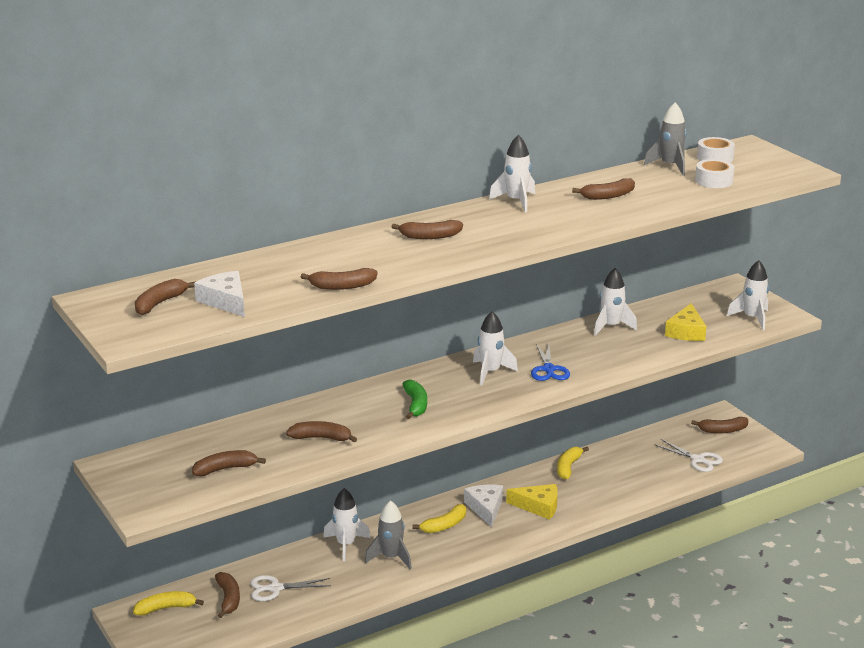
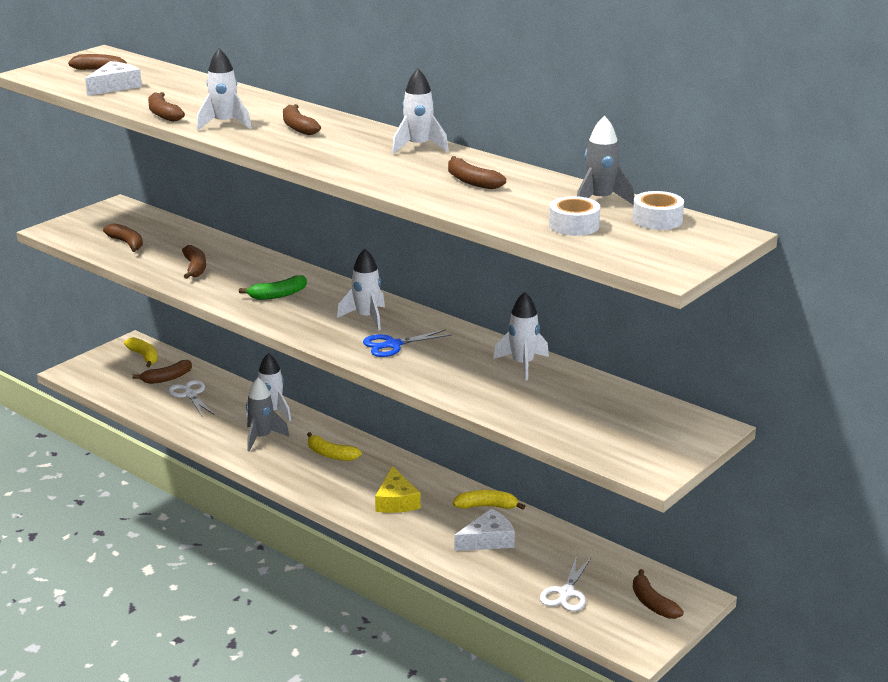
camera: 70 degrees right, 0 degrees up
white cheese [464,485,503,527] -> white cheese moved to [454,508,515,551]
yellow cheese [665,303,707,341] -> none
white rocket [727,260,769,330] -> white rocket moved to [196,48,252,131]

